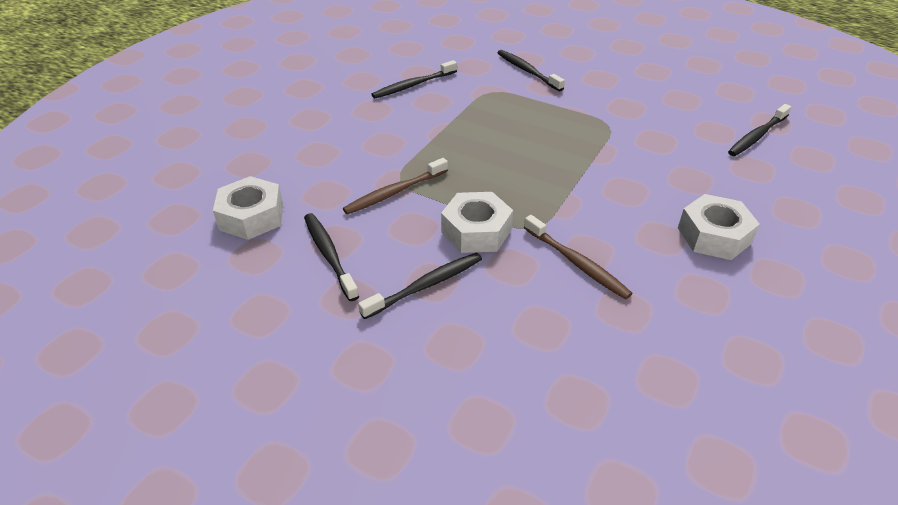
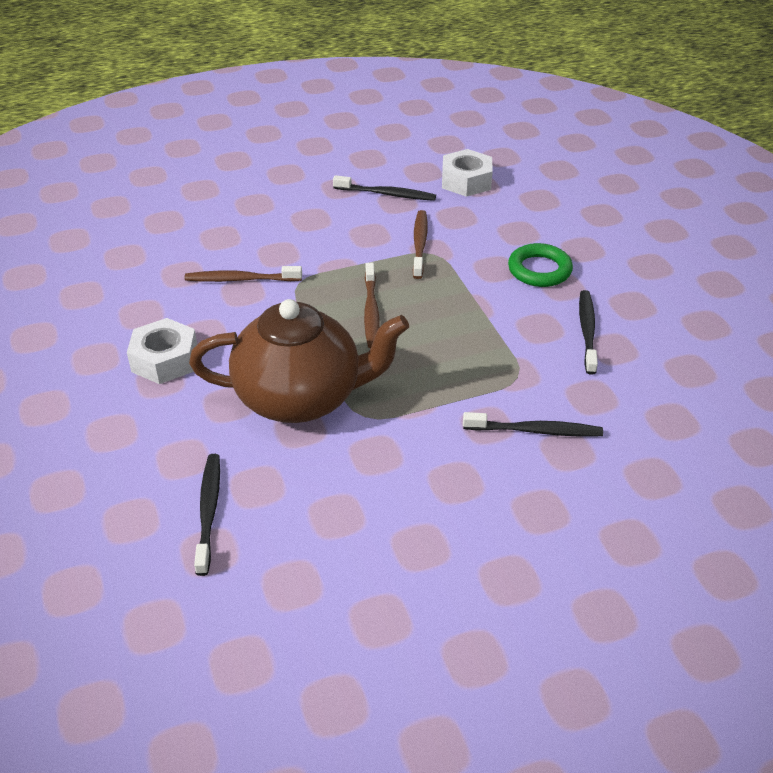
camera: 130 degrees right, 0 degrees up
black toothbrush [358,252,482,319] -> none
white nut [441,192,513,253] -> none
none -> brown teapot [189,299,409,423]
none -> brown toothbrush [364,263,380,348]
none -> green ring [508,243,573,287]

